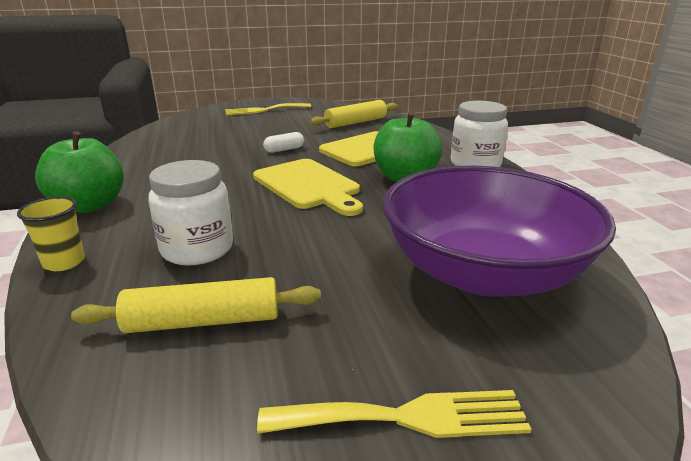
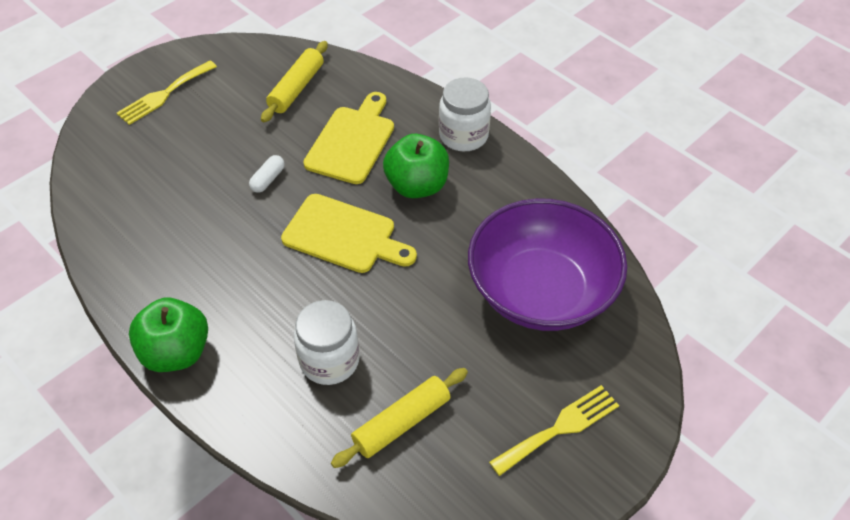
camera: 30 degrees left, 25 degrees up
yellow cup [17,197,85,271] -> none

